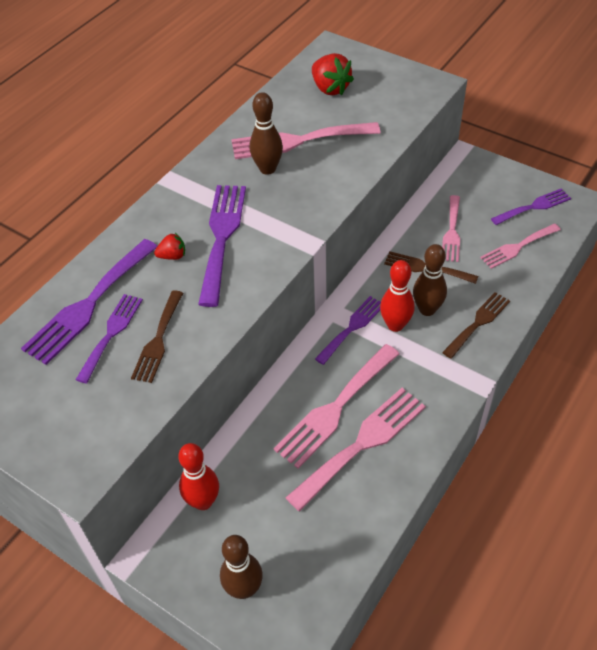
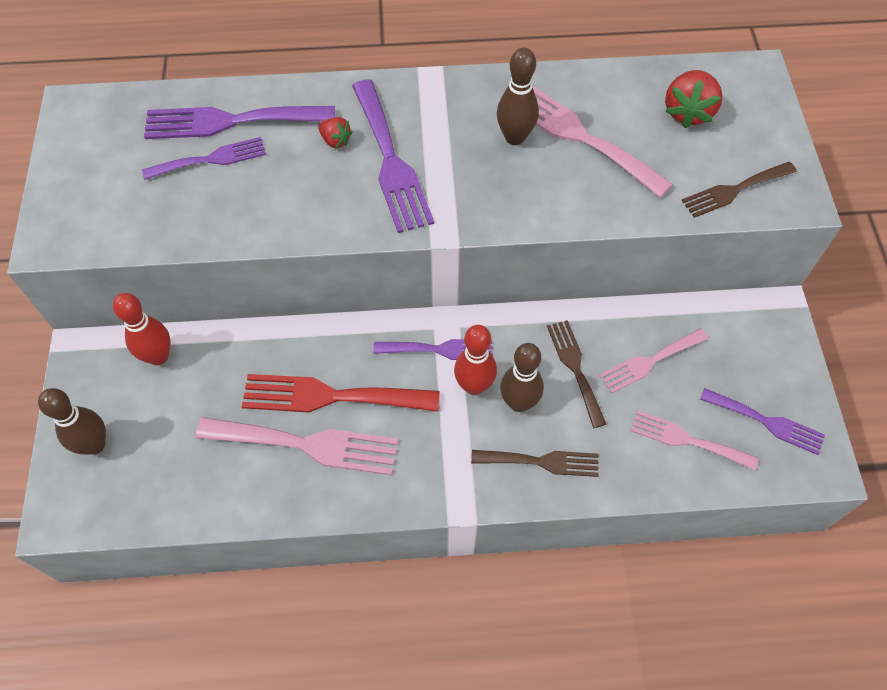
camera: 50 degrees right, 10 degrees up
brown fork [131,290,183,383] -> brown fork moved to [682,162,797,218]
purple fork [198,185,246,307] -> purple fork turned 105 degrees clockwise [352,80,434,233]
pink fork [274,344,399,469] -> red fork [242,374,440,412]

